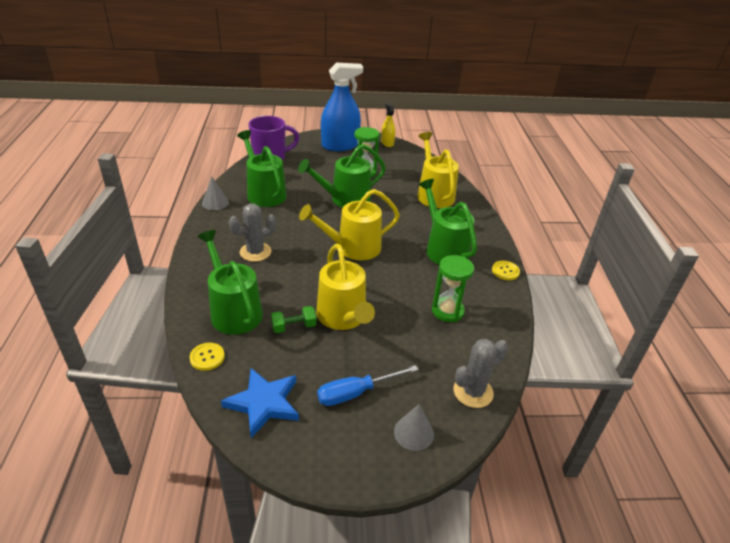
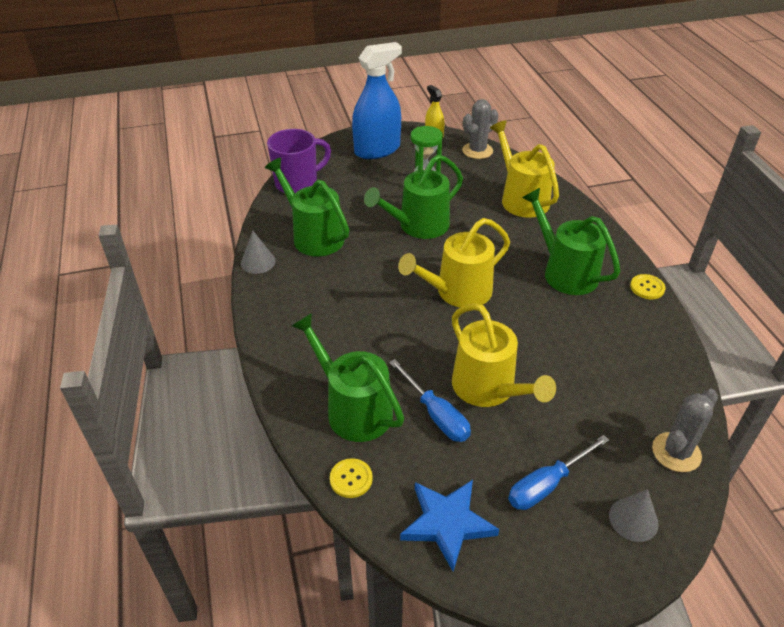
camera: 10 degrees left, 5 degrees up
grey cactus [229,203,276,262] -> grey cactus moved to [462,99,498,159]
green dumbbell [271,306,317,333] -> blue screwdriver [389,359,471,442]
green hourglass [432,255,474,322] -> none

